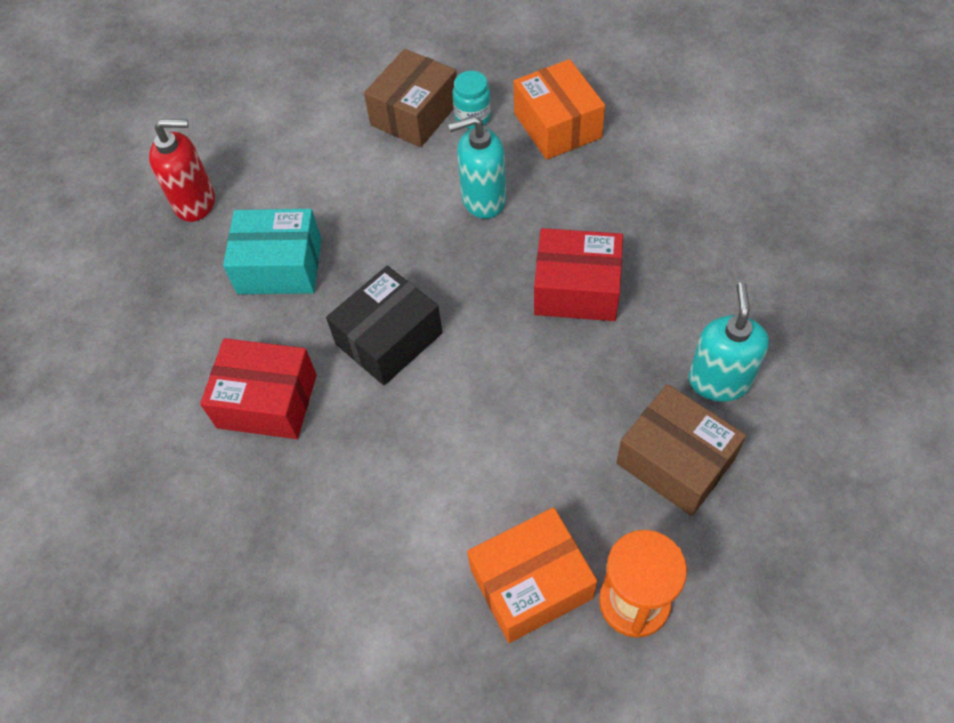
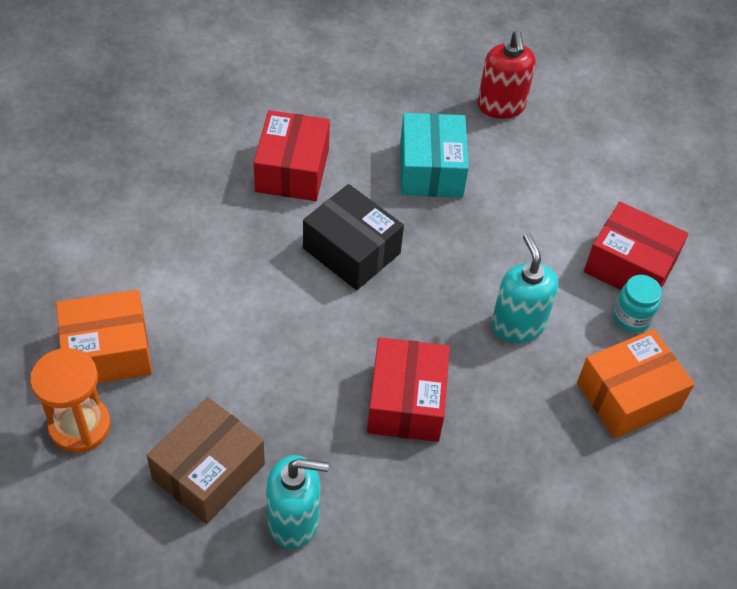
camera: 80 degrees right, 5 degrees down
brown box [364,49,457,147] -> red box [584,202,689,290]
orange box [467,507,597,643] -> orange box turned 75 degrees counterclockwise [56,290,152,383]

